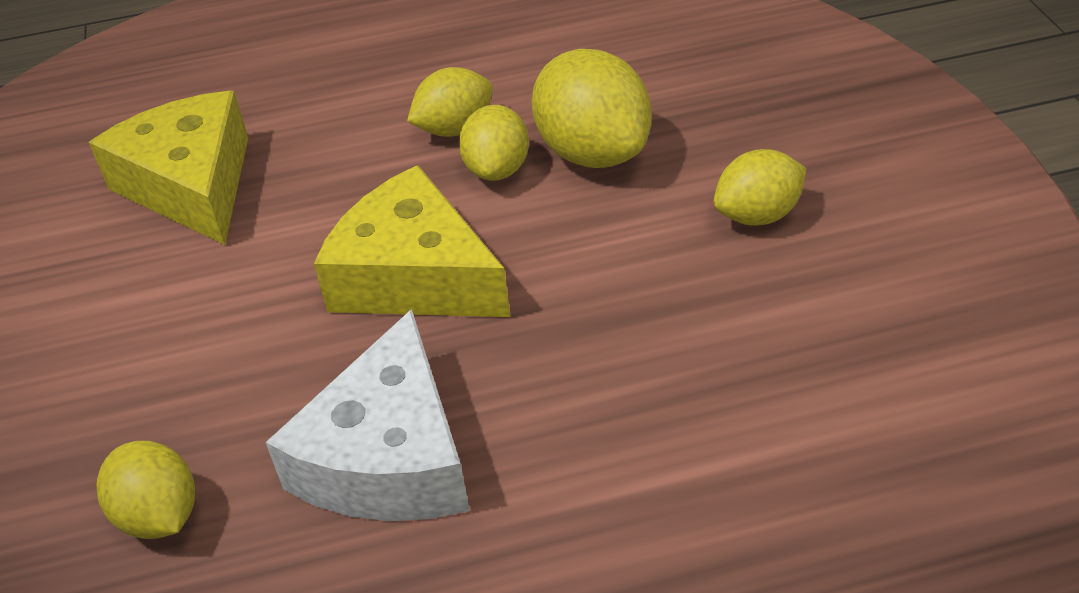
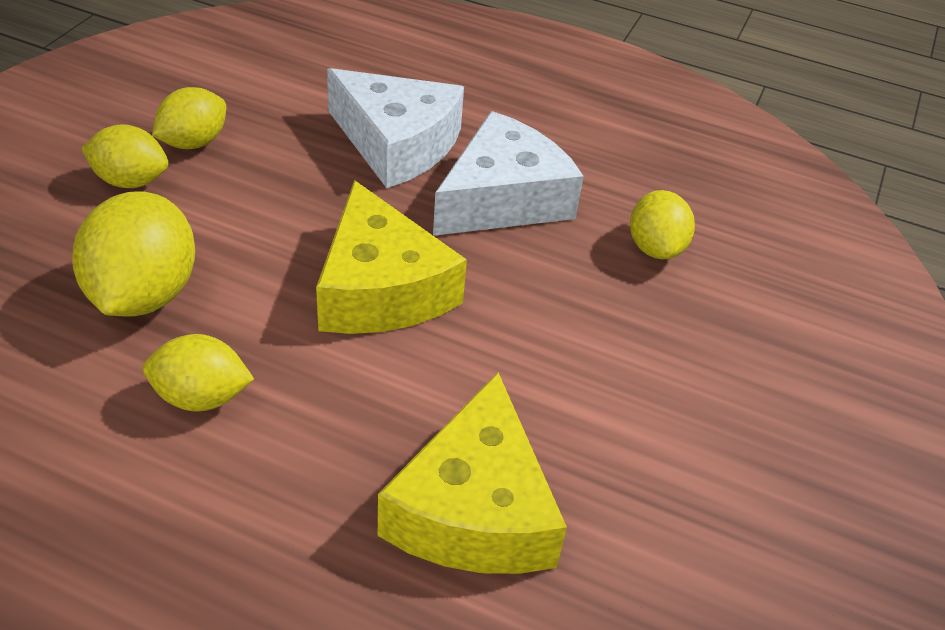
camera: 150 degrees left, 0 degrees up
yellow lemon [459,105,529,181] -> yellow lemon moved to [152,87,226,149]
none -> white cheese [327,68,464,188]

